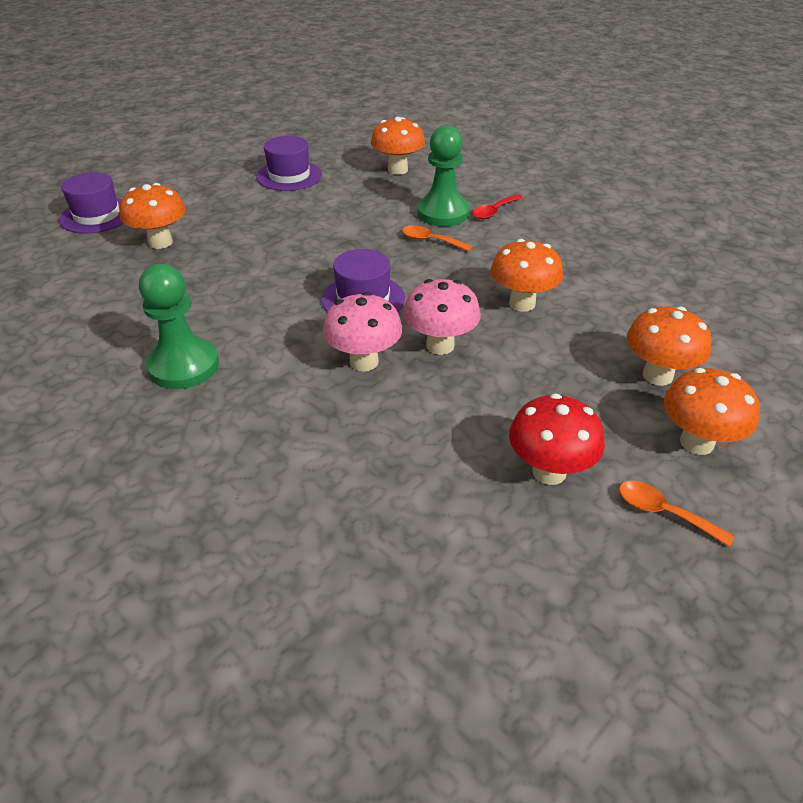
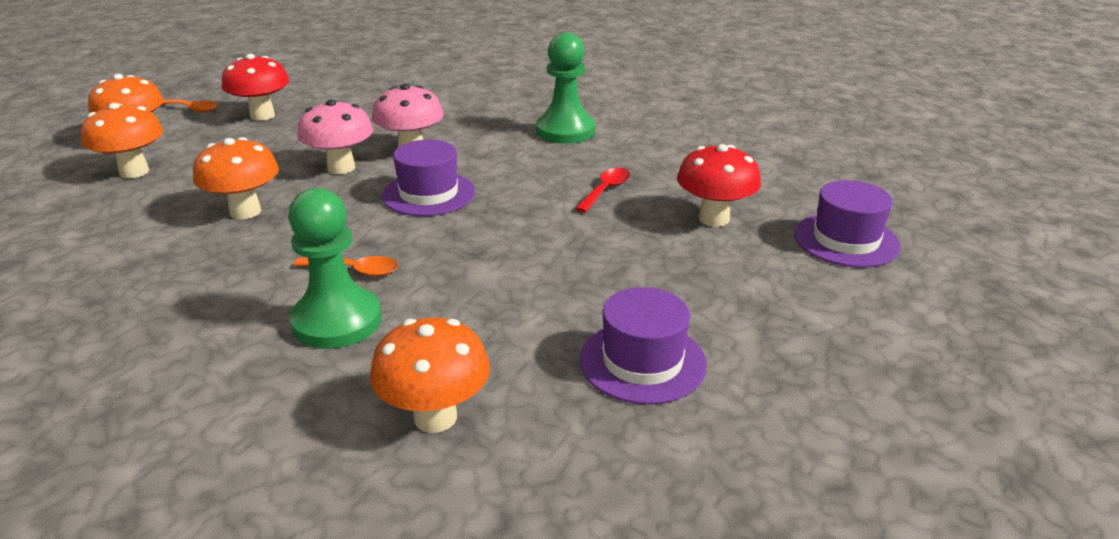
camera: 165 degrees right, 10 degrees down
orange mushroom [120,183,186,249] -> red mushroom [677,144,761,227]
red spoon [472,194,523,219] -> red spoon moved to [575,168,630,212]

